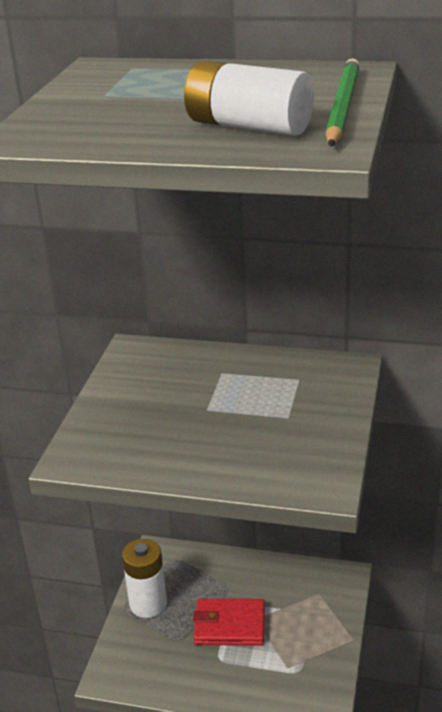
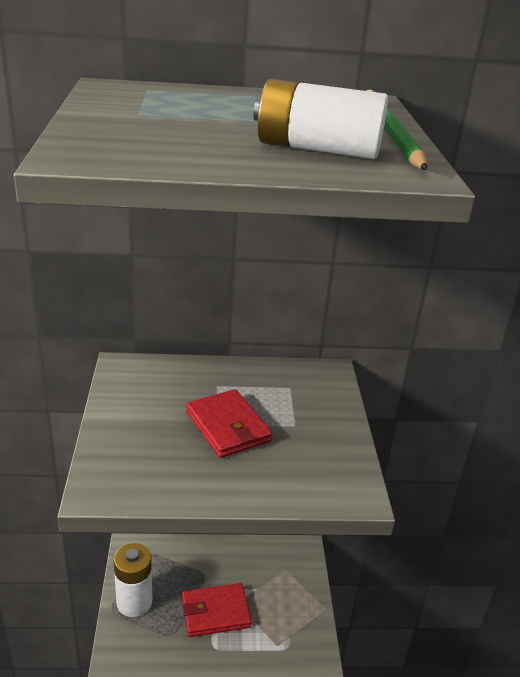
camera: 20 degrees left, 0 degrees up
none -> red wallet [186,389,272,458]

